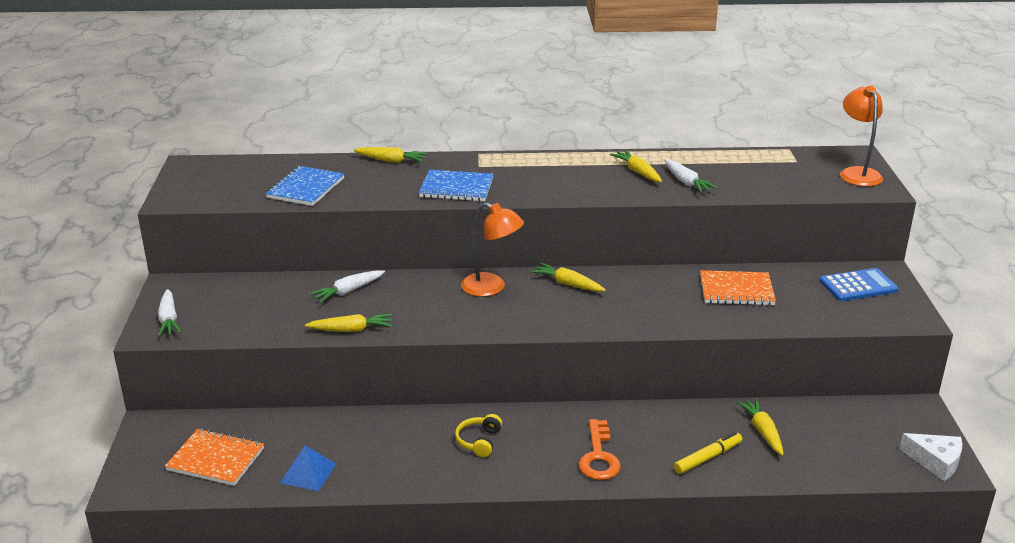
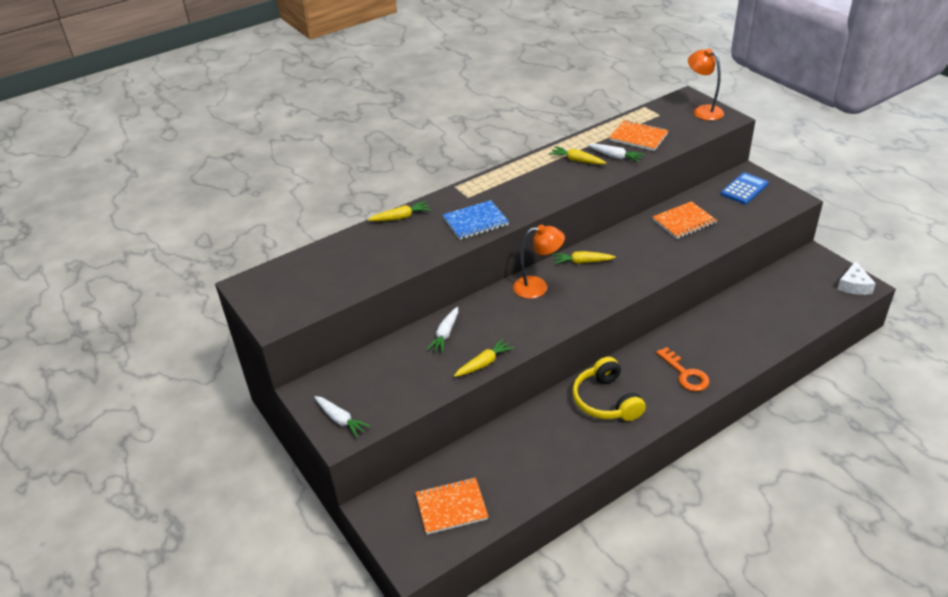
camera: 30 degrees left, 10 degrees up
blue notebook [265,166,344,206] -> none
blue pyramid [280,445,336,491] -> none
yellow headphones [455,414,502,457] -> yellow headphones [573,357,646,421], size x1.89
yellow marker [674,432,742,474] -> none
yellow carrot [737,398,784,455] -> none
white cheese [899,433,963,481] -> white cheese turned 105 degrees clockwise [837,261,876,295]
none -> orange notebook [609,120,669,151]

